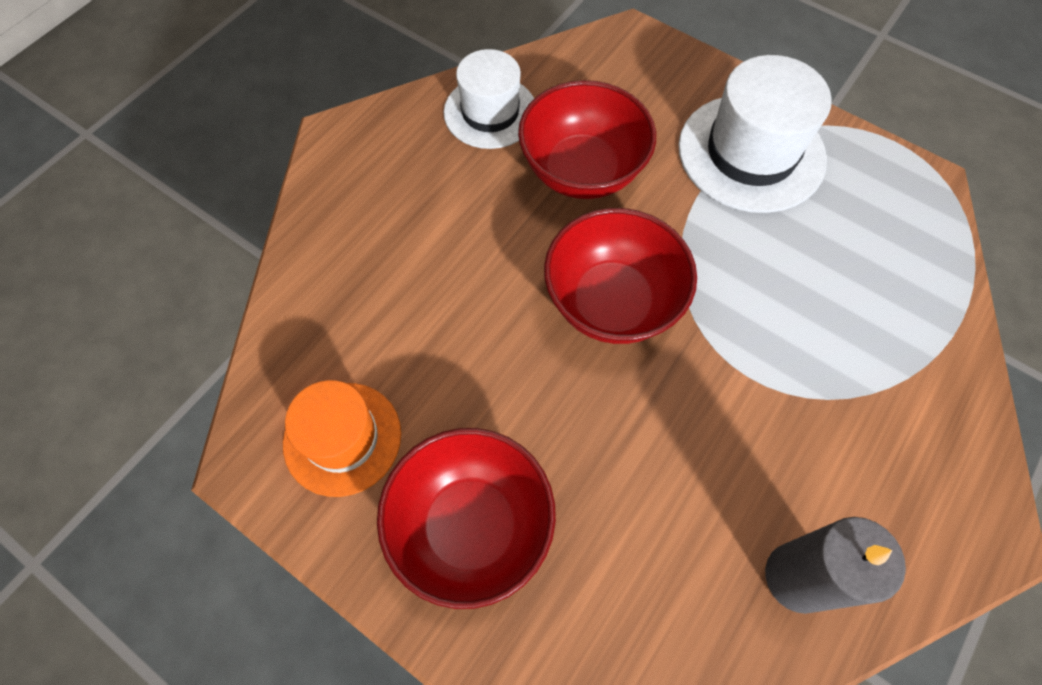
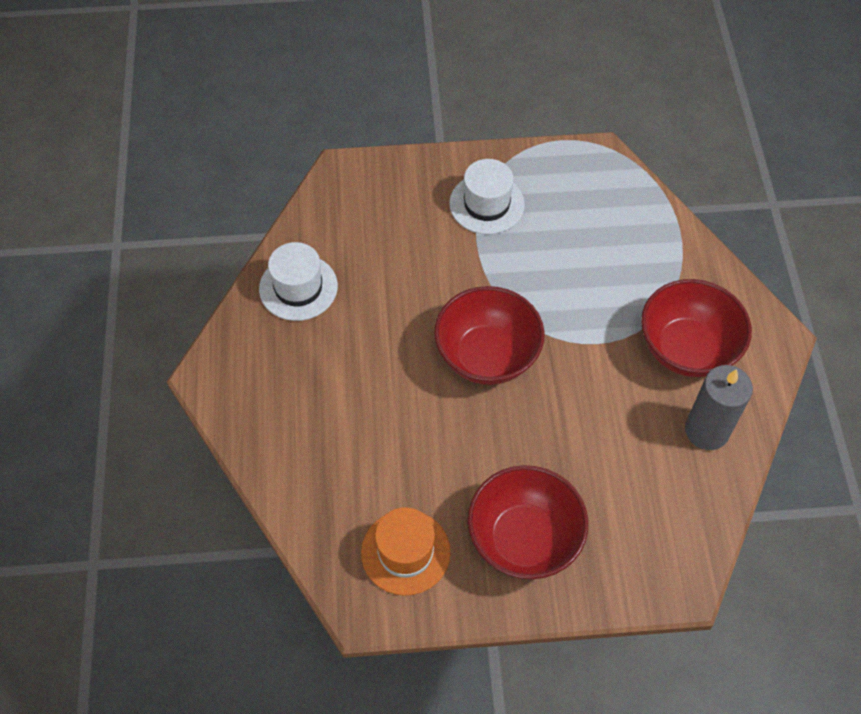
camera: 40 degrees left, 5 degrees down
red bowl [518,80,656,199] -> red bowl moved to [641,279,752,377]
white hat [679,55,832,213] -> white hat [449,159,525,234], size x0.66

